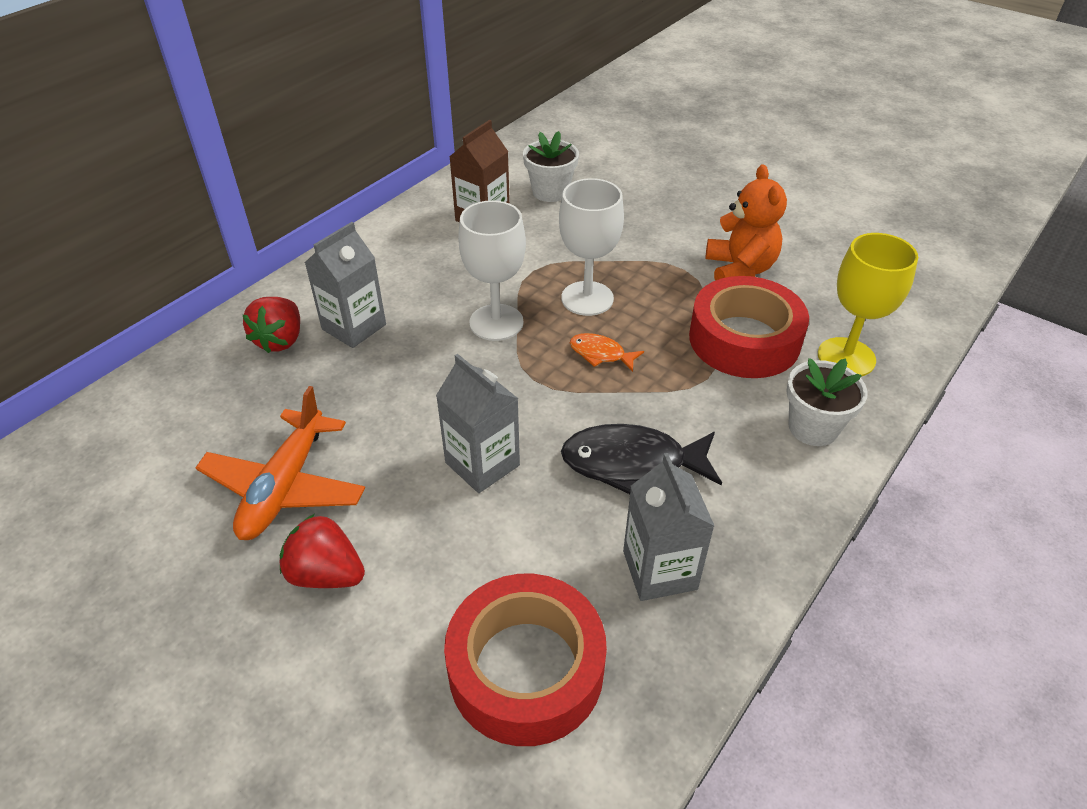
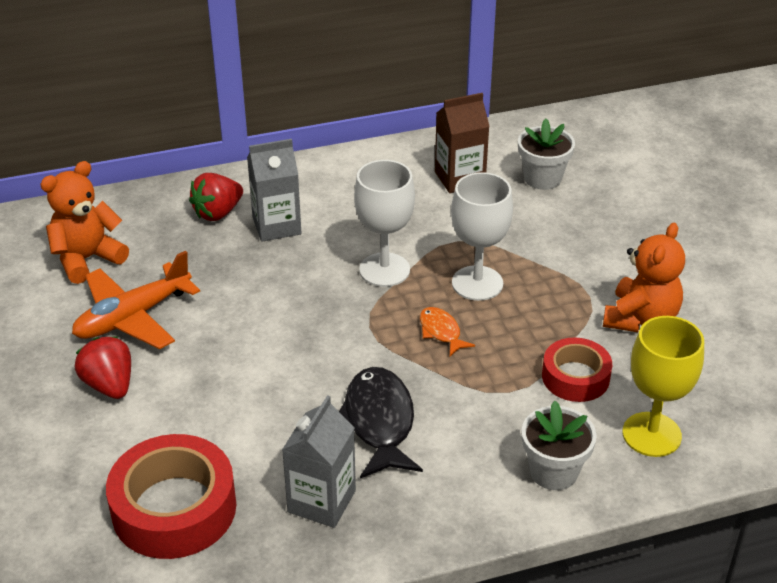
camera: 35 degrees right, 5 degrees down
grey carton [436,354,520,493] -> none
black fish [561,424,722,494] -> black fish turned 45 degrees clockwise [339,367,423,479]
red tape [689,276,809,378] -> red tape [542,338,612,402], size x0.61
none -> orange teddy bear [40,161,129,284]

